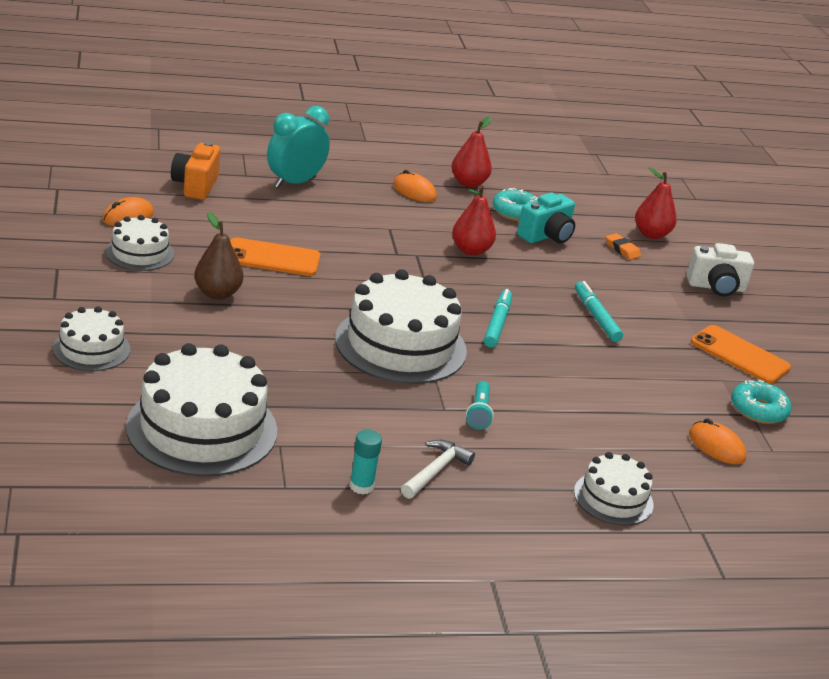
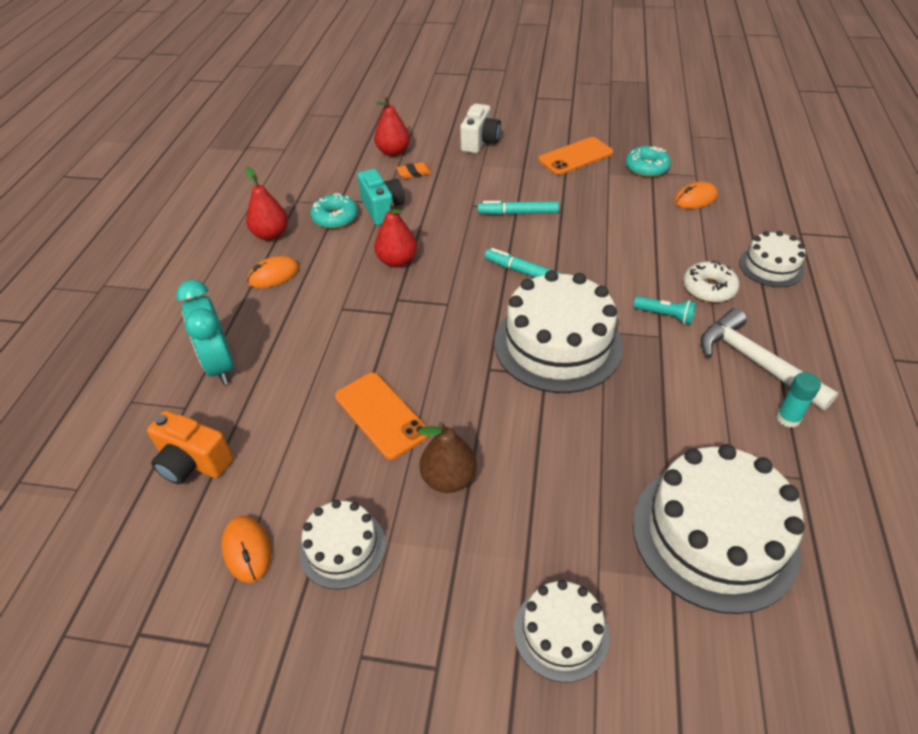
camera: 65 degrees left, 15 degrees up
orange phone [230,237,321,276] -> orange phone turned 60 degrees counterclockwise [335,373,429,460]
white hammer [401,440,475,499] -> white hammer [701,308,839,411], size x1.61
none -> white donut [683,260,739,302]

